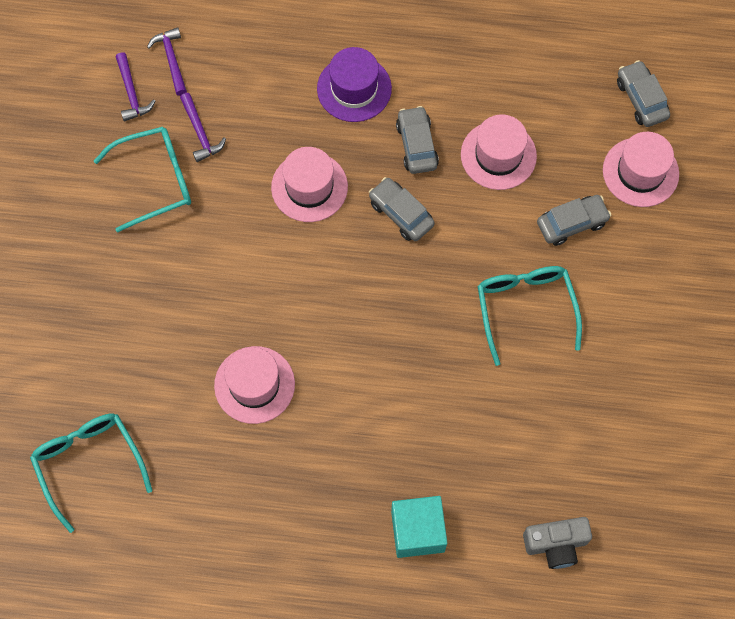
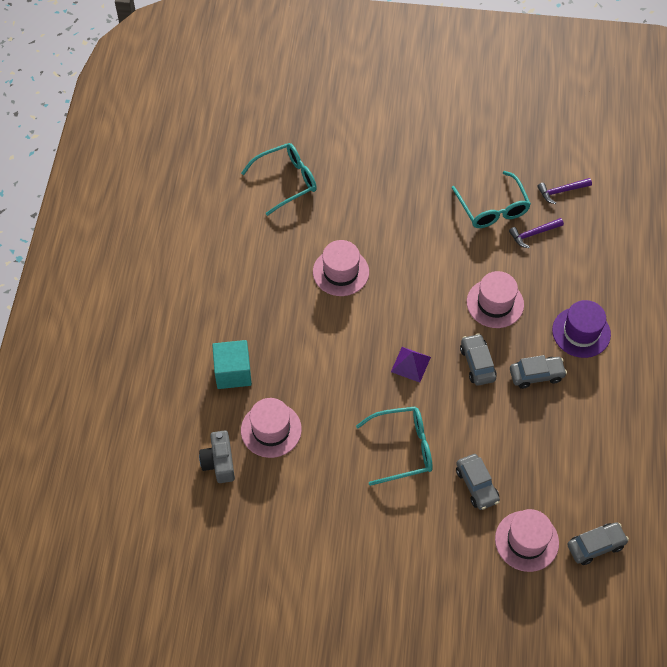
camera: 90 degrees right, 10 degrees down
purple hammer [147,27,187,96] -> none
grey car [369,177,435,241] -> grey car turned 60 degrees counterclockwise [460,333,497,385]
pink hat [461,115,537,190] -> pink hat moved to [241,398,302,458]
none -> purple pyramid [391,347,431,382]

